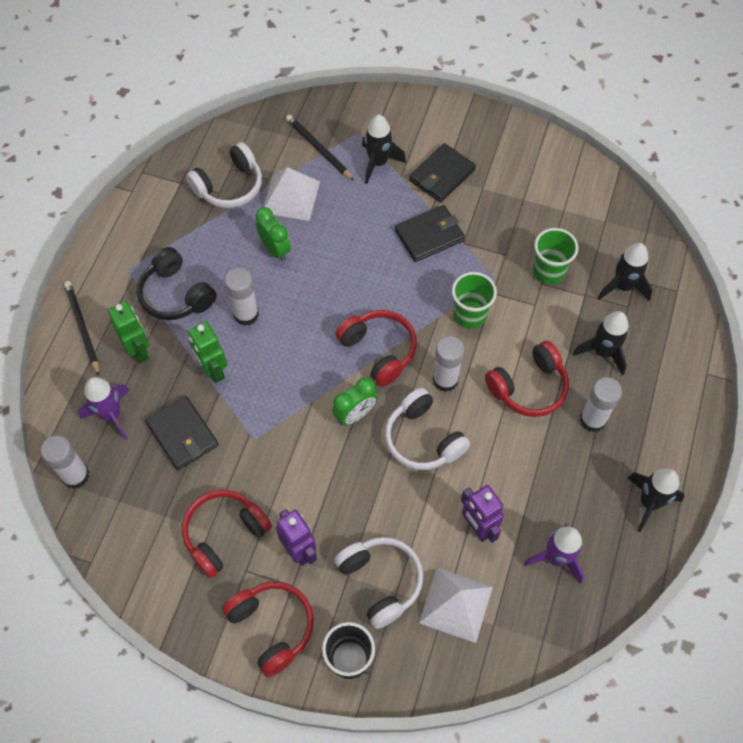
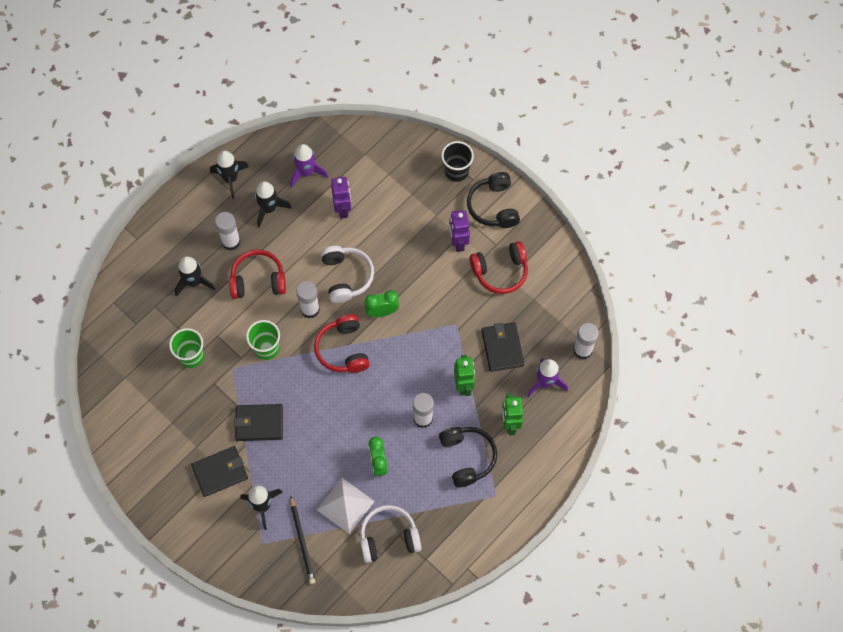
camera: 155 degrees left, 5 degrees up
black pencil [64,281,99,375] -> none
red headphones [222,582,314,677] -> black headphones [467,172,520,228]
white headphones [334,537,423,629] -> none
white pyramid [419,568,493,643] -> none
black rocket [598,243,652,301] -> black rocket moved to [255,181,292,228]

